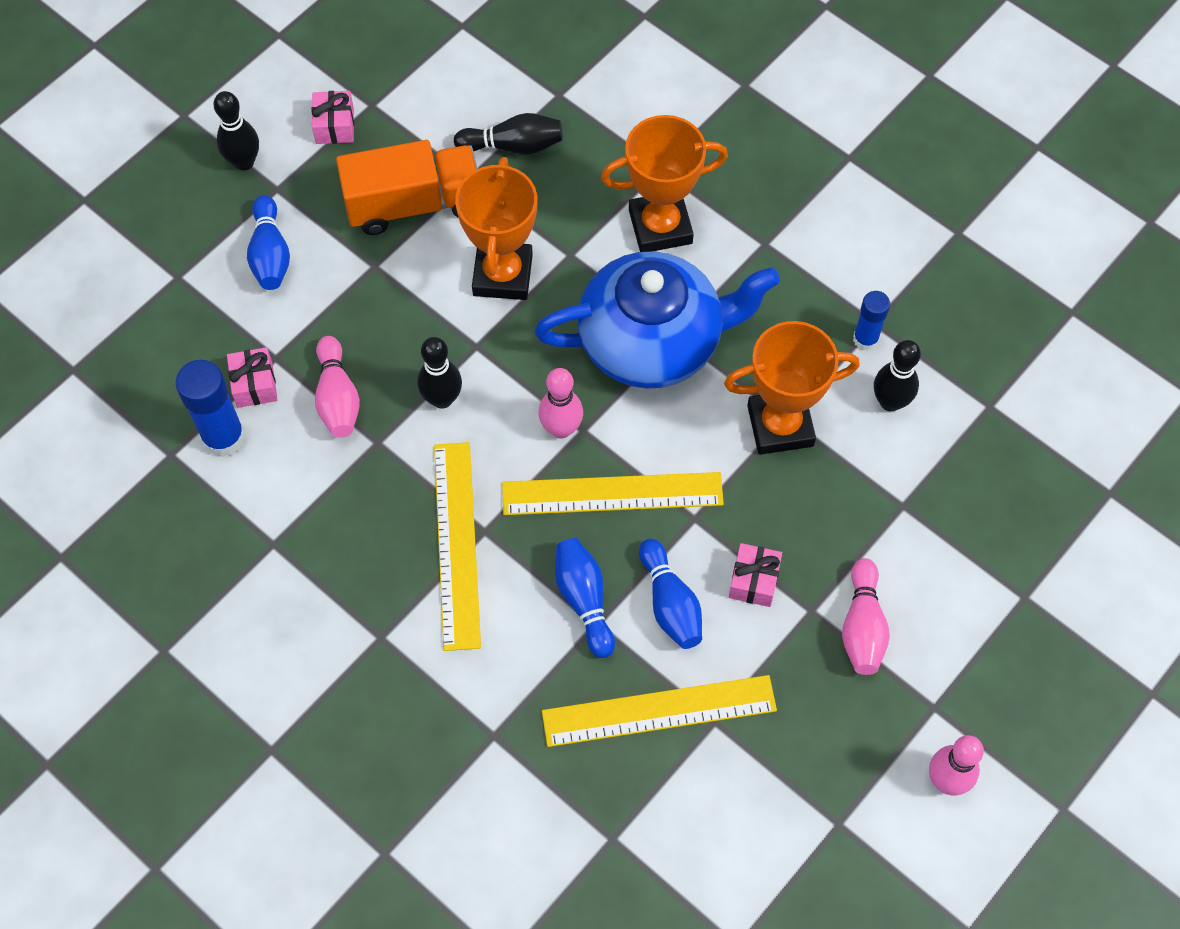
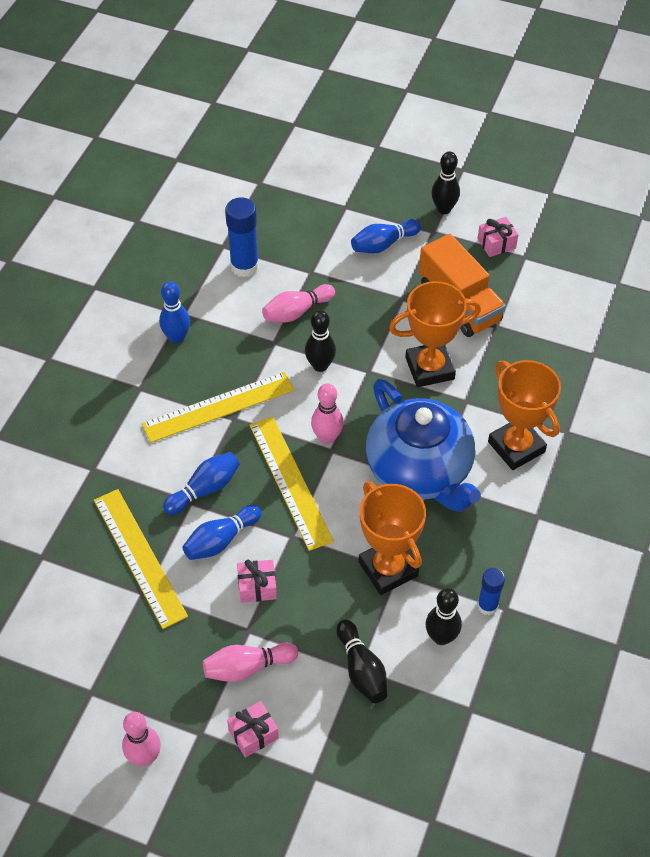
camera: 70 degrees right, 10 degrees down
pink gift [227,347,278,408] -> pink gift moved to [227,701,279,758]
black bowling pin [454,113,563,155] -> black bowling pin moved to [336,620,387,703]
none -> blue bowling pin [159,281,190,343]

